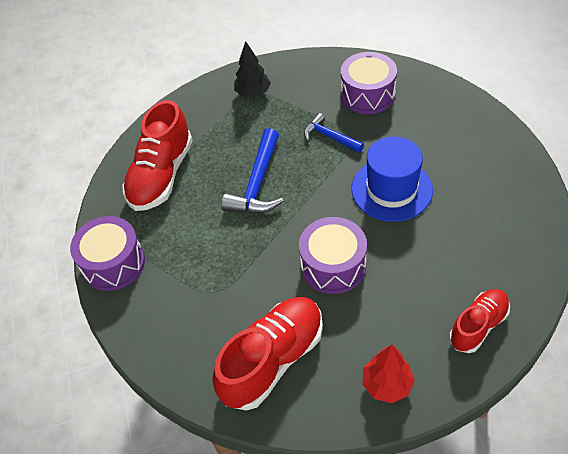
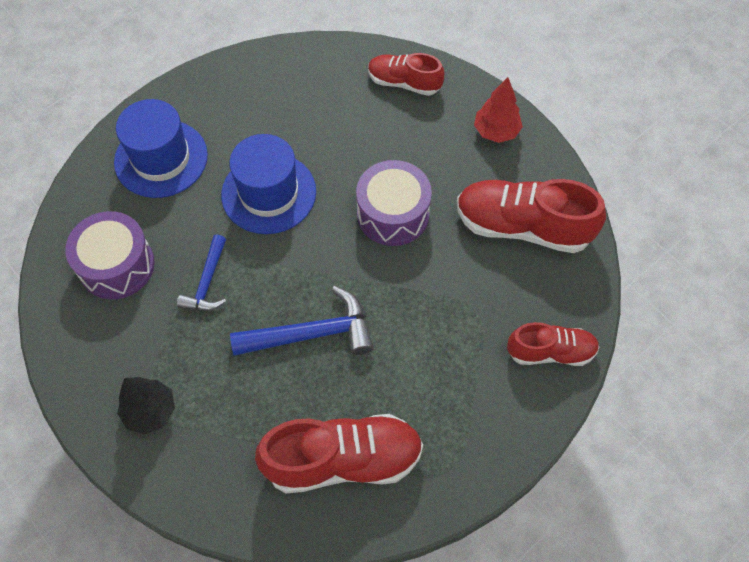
camera: 120 degrees left, 10 degrees up
purple drum [70,216,145,291] -> none
none -> blue hat [114,99,208,198]
none -> red shoe [507,322,599,366]

